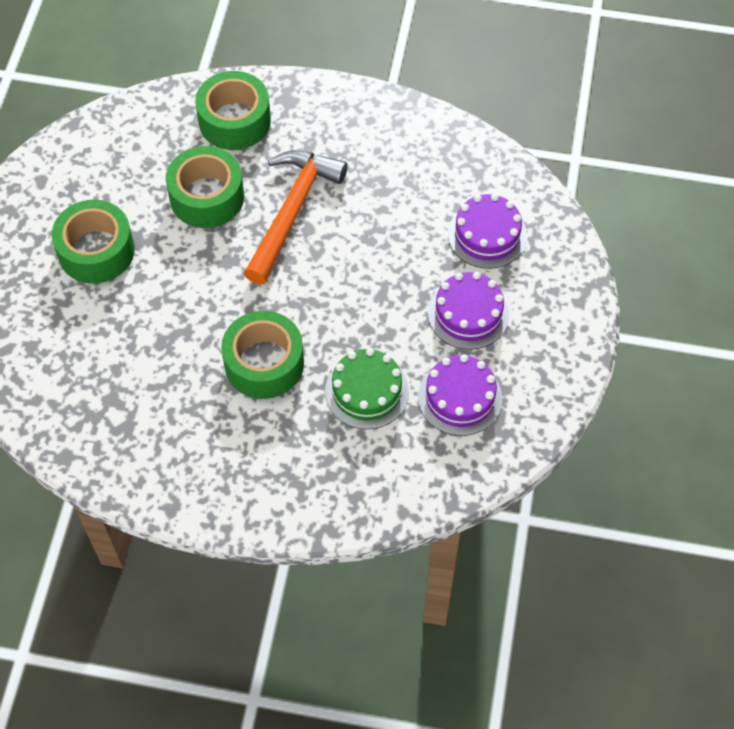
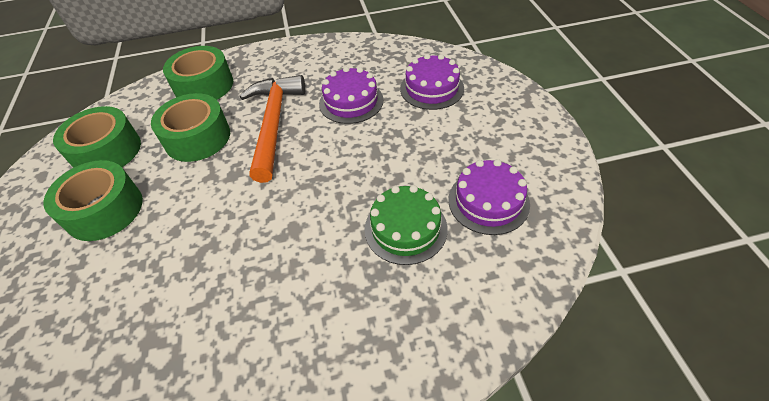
camera: 20 degrees left, 10 degrees down
green tape [221,311,304,399] -> green tape moved to [53,106,141,168]
purple cake [428,272,509,350] -> purple cake moved to [319,67,383,124]

